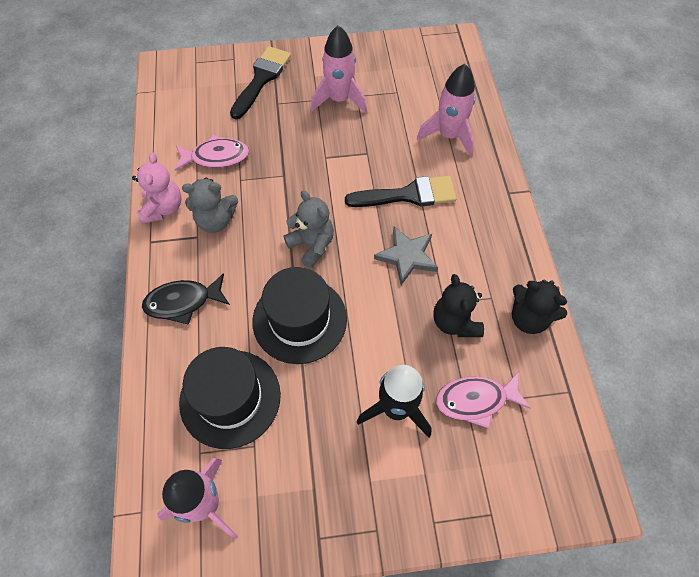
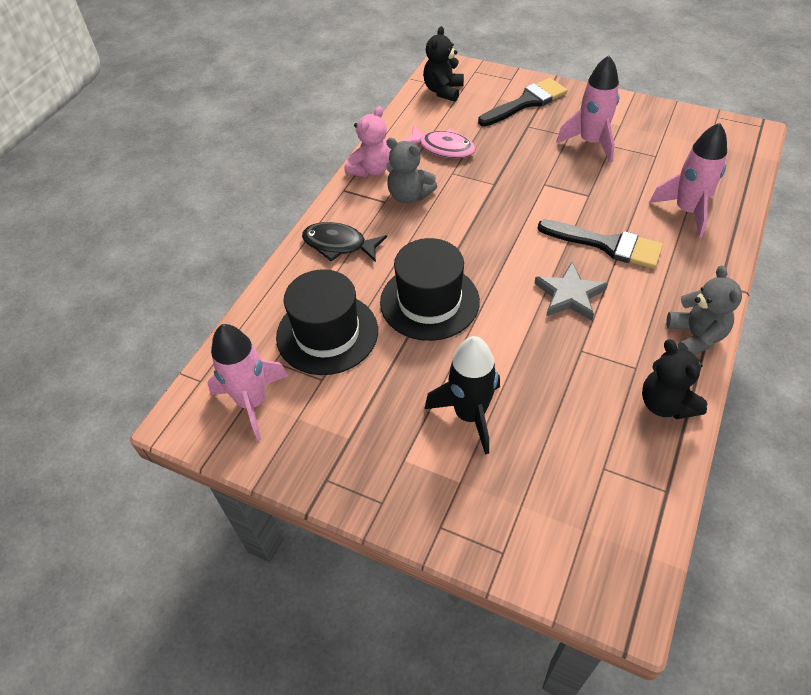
camera: 35 degrees right, 10 degrees down
grey teddy bear [283,190,334,268] -> grey teddy bear moved to [666,265,742,355]
black teddy bear [433,274,484,337] -> black teddy bear moved to [423,26,464,102]
pink fish [436,372,531,429] -> none

